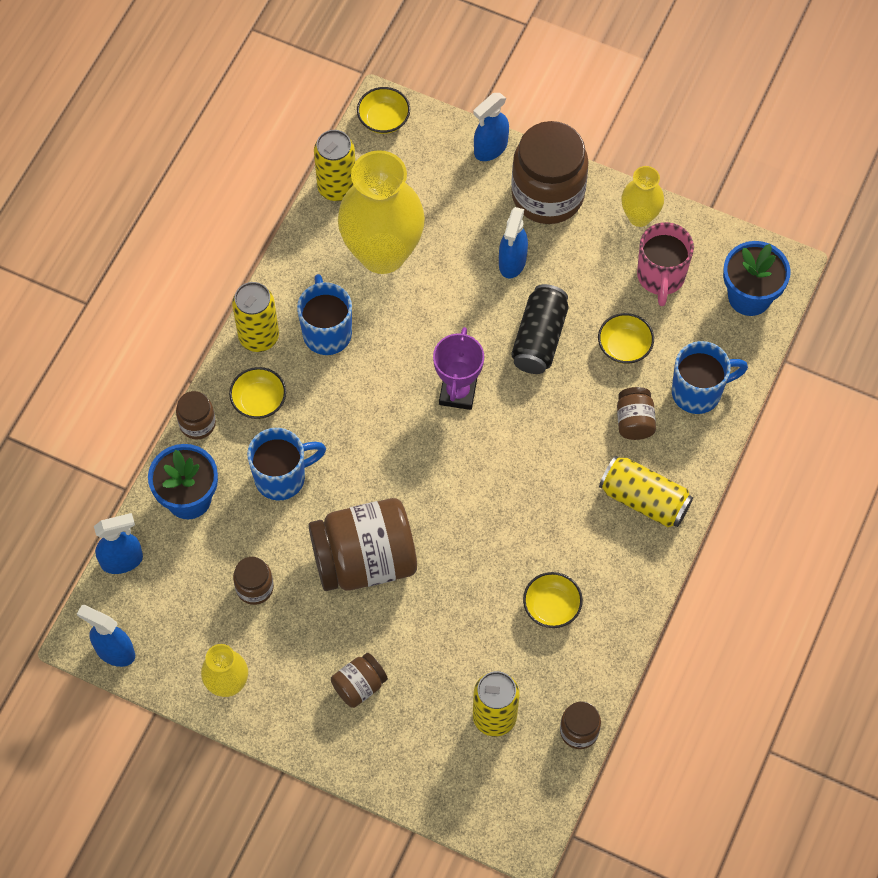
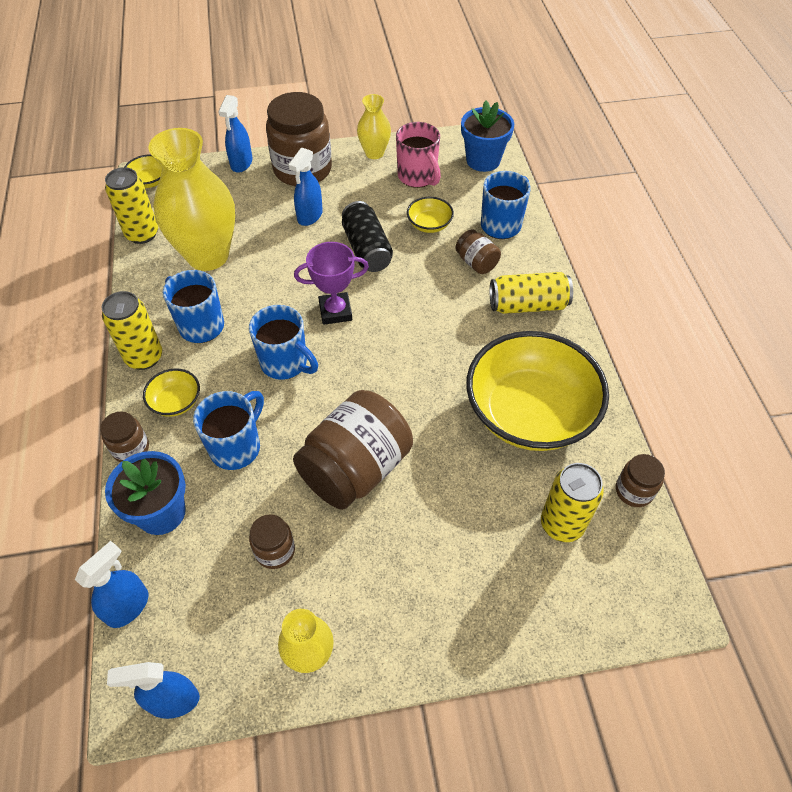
camera: 35 degrees left, 10 degrees down
brown jar [331,653,388,708] -> none
purple trophy [433,327,484,410] -> purple trophy turned 75 degrees counterclockwise [294,242,369,325]
blue spray bottle [499,207,528,279] -> blue spray bottle turned 45 degrees clockwise [288,147,323,226]
yellow bowl [523,572,583,628] -> yellow bowl [466,331,609,451], size x2.41
none -> blue mug [249,305,318,380]

